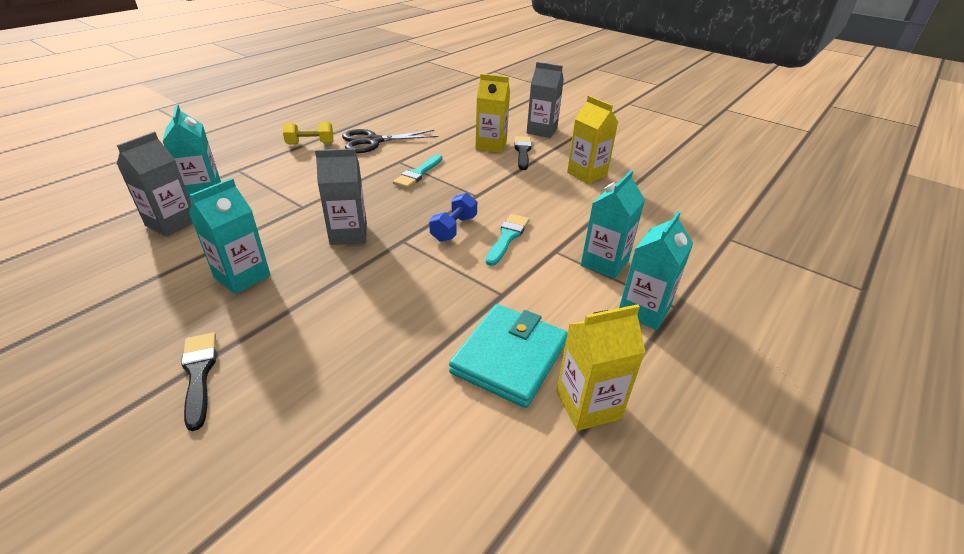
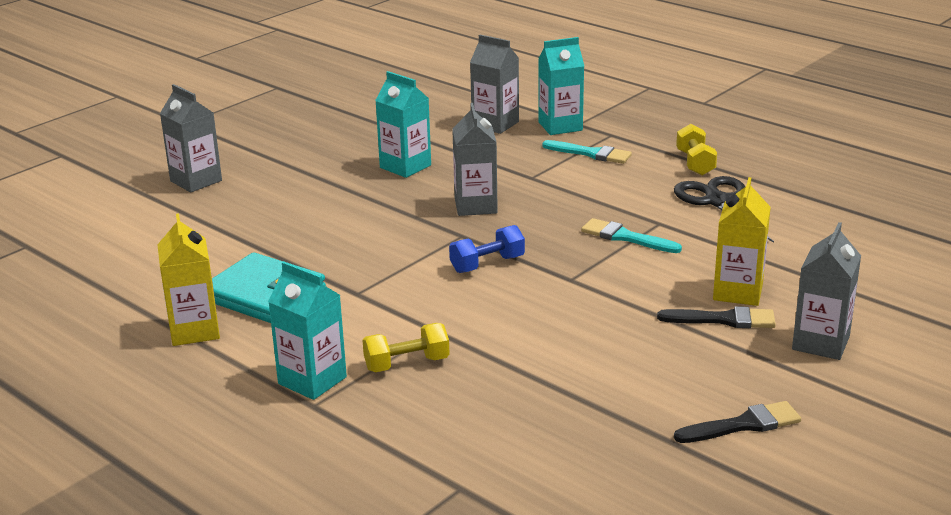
camera: 95 degrees right, 10 degrees down
black brush [181,333,216,431] -> black brush moved to [674,401,801,443]
blue dumbbell [429,193,477,242] -> blue dumbbell turned 60 degrees counterclockwise [449,225,525,273]
turquoise brush [486,214,529,266] -> turquoise brush moved to [542,140,632,164]
yellow carton [567,96,618,184] -> none
turquoise carton [581,170,645,279] -> yellow dumbbell [363,323,450,372]
none -> grey carton [160,84,222,192]

